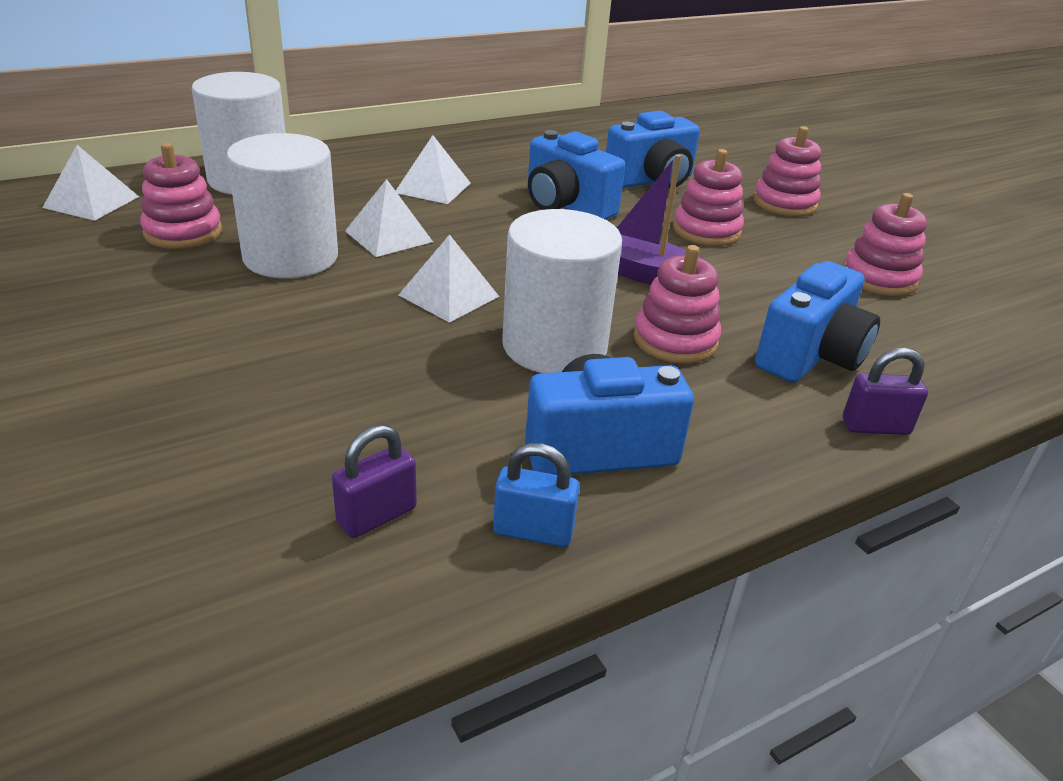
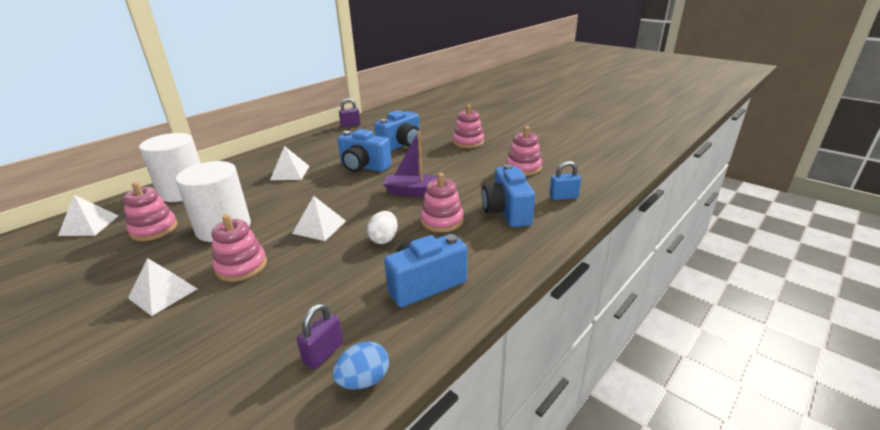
camera: 15 degrees left, 5 degrees down
white pyramid [345,179,433,257] -> white pyramid moved to [128,258,197,316]
blue padlock [493,443,579,547] -> blue padlock moved to [549,161,581,200]
white cylinder [502,209,622,373] -> white egg [367,211,398,244]
pink stacking toy [673,149,744,246] -> pink stacking toy moved to [212,214,267,282]
blue camera [755,261,880,382] -> blue camera turned 150 degrees clockwise [482,164,535,227]
purple padlock [843,348,928,435] -> purple padlock moved to [339,98,361,128]
none -> blue egg [332,341,389,389]

